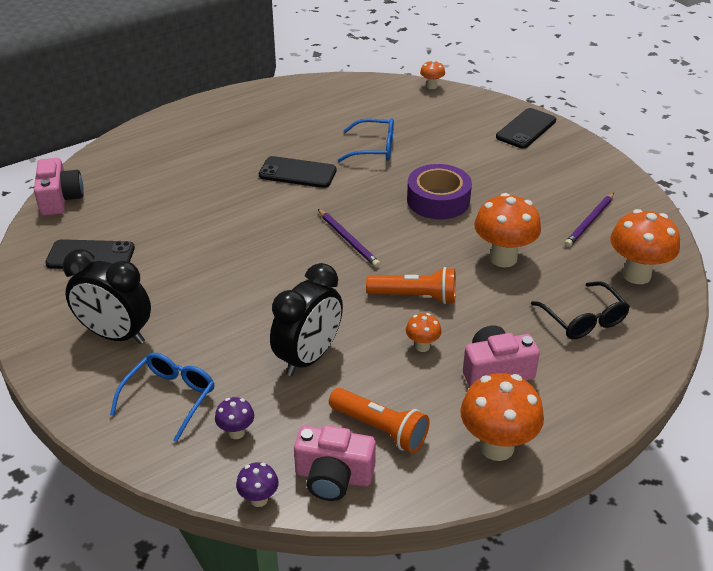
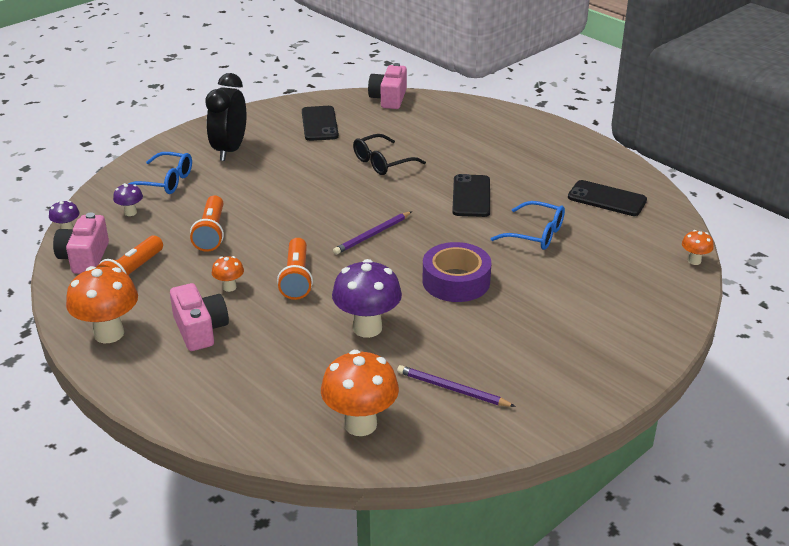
camera: 80 degrees right, 5 degrees down
pink camera [34,158,84,216] -> pink camera turned 120 degrees clockwise [368,63,407,109]
black clock [270,263,343,376] -> orange flashlight [190,195,224,252]
blue glasses [337,118,394,162] -> blue glasses turned 60 degrees counterclockwise [490,201,565,250]
orange mushroom [474,193,541,267] -> purple mushroom [332,259,402,338]
black phone [496,108,556,148] -> black phone moved to [568,180,647,216]
black glasses [531,281,630,339] -> black glasses moved to [353,134,426,175]

